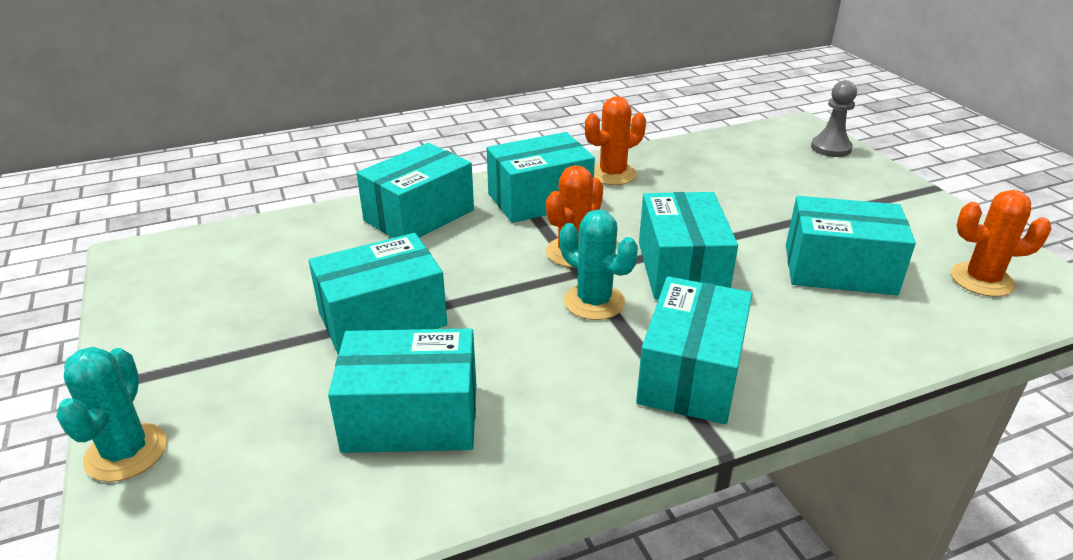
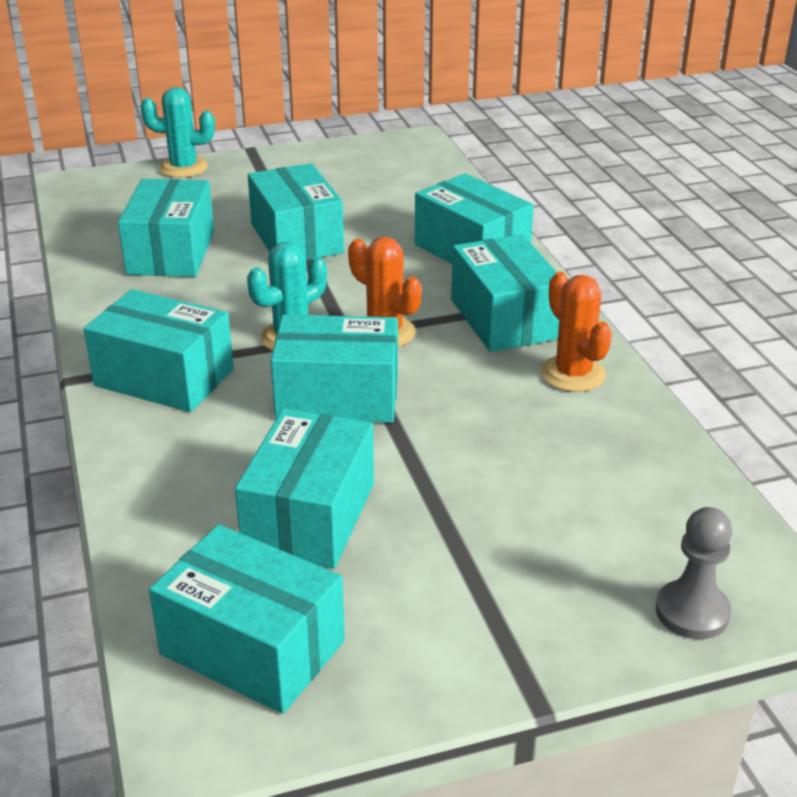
camera: 95 degrees right, 0 degrees up
orange cactus [951,190,1052,297] -> turquoise box [149,524,345,714]

